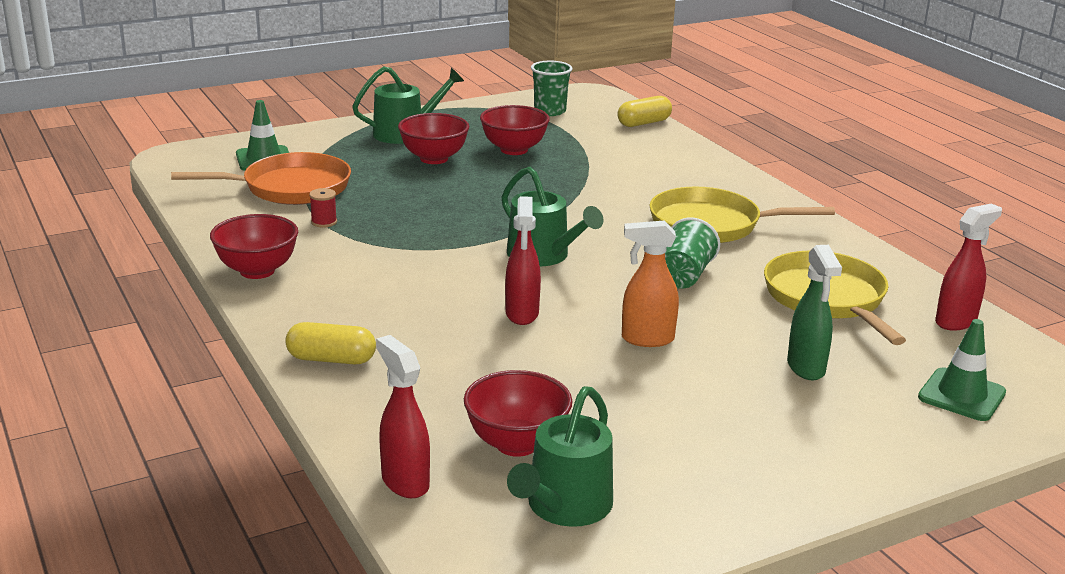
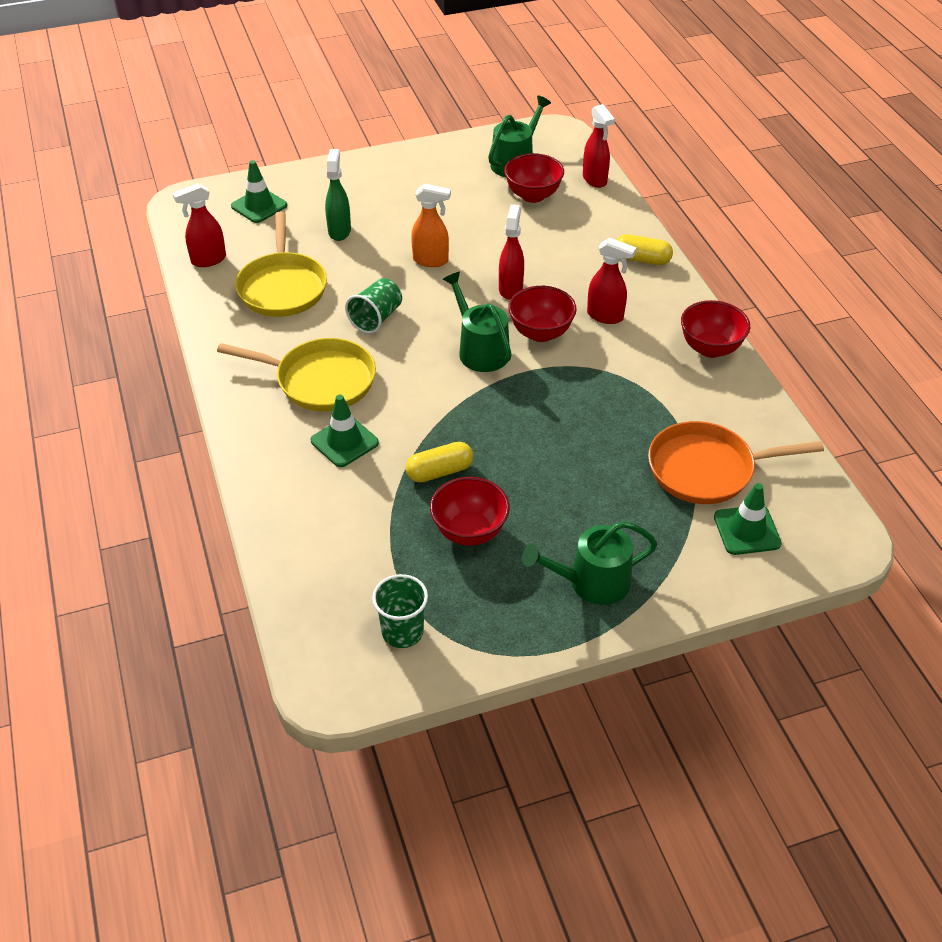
camera: 170 degrees left, 20 degrees up
red spool [309,188,337,228] -> none
red bowl [398,113,469,164] -> red bowl moved to [508,286,577,342]
yellow capsule [618,96,672,127] -> yellow capsule moved to [406,442,473,482]
none -> green traffic cone [311,395,379,467]
none -> red spray bottle [587,238,636,324]

